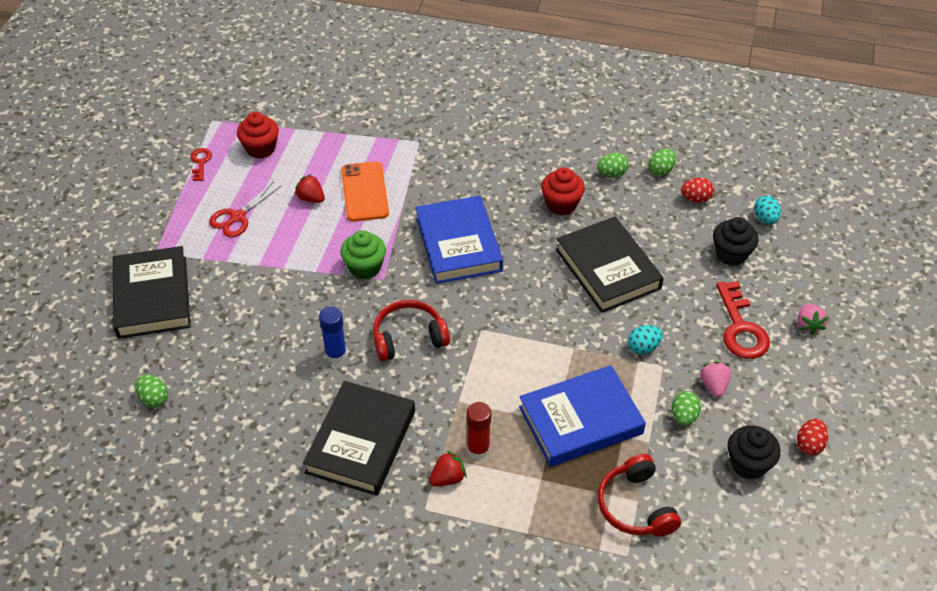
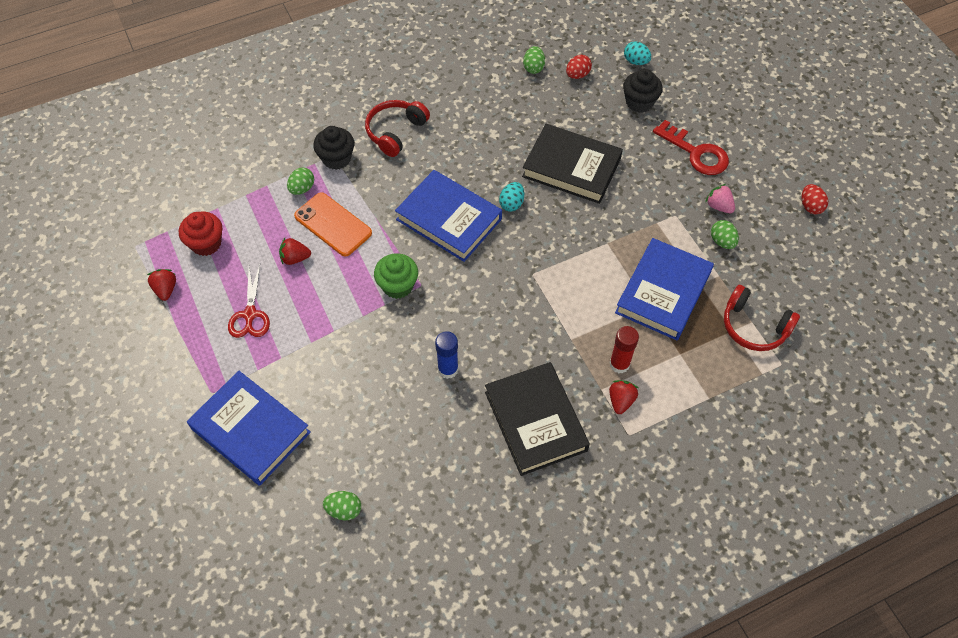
camera: 40 degrees left, 10 degrees up
black book [113,246,191,339] -> blue book [187,371,311,486]
red key [191,148,212,181] -> red strawberry [147,269,176,301]
red headphones [373,300,450,361] -> red headphones moved to [365,100,430,157]
red cupcake [541,167,585,215] -> none
green egg [597,153,629,177] -> green egg moved to [287,167,314,195]
turquoise egg [628,325,663,354] -> turquoise egg moved to [499,182,524,212]
black cupcake [728,425,781,479] -> black cupcake moved to [313,126,354,170]
pink strawberry [798,303,829,335] -> none

